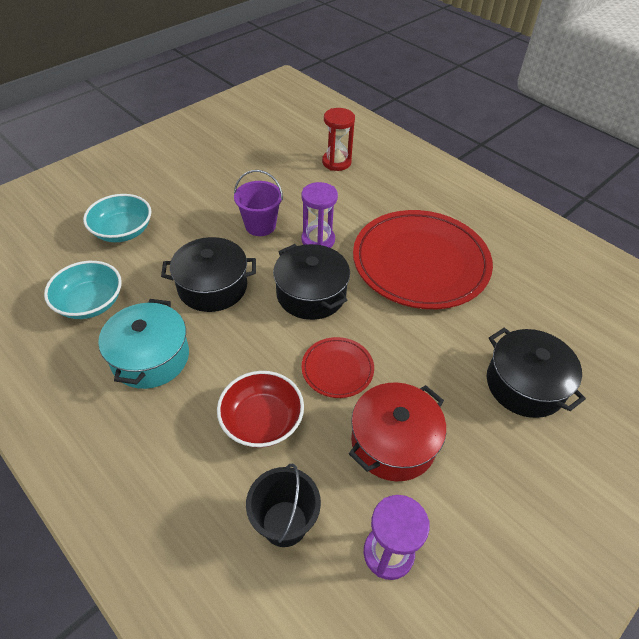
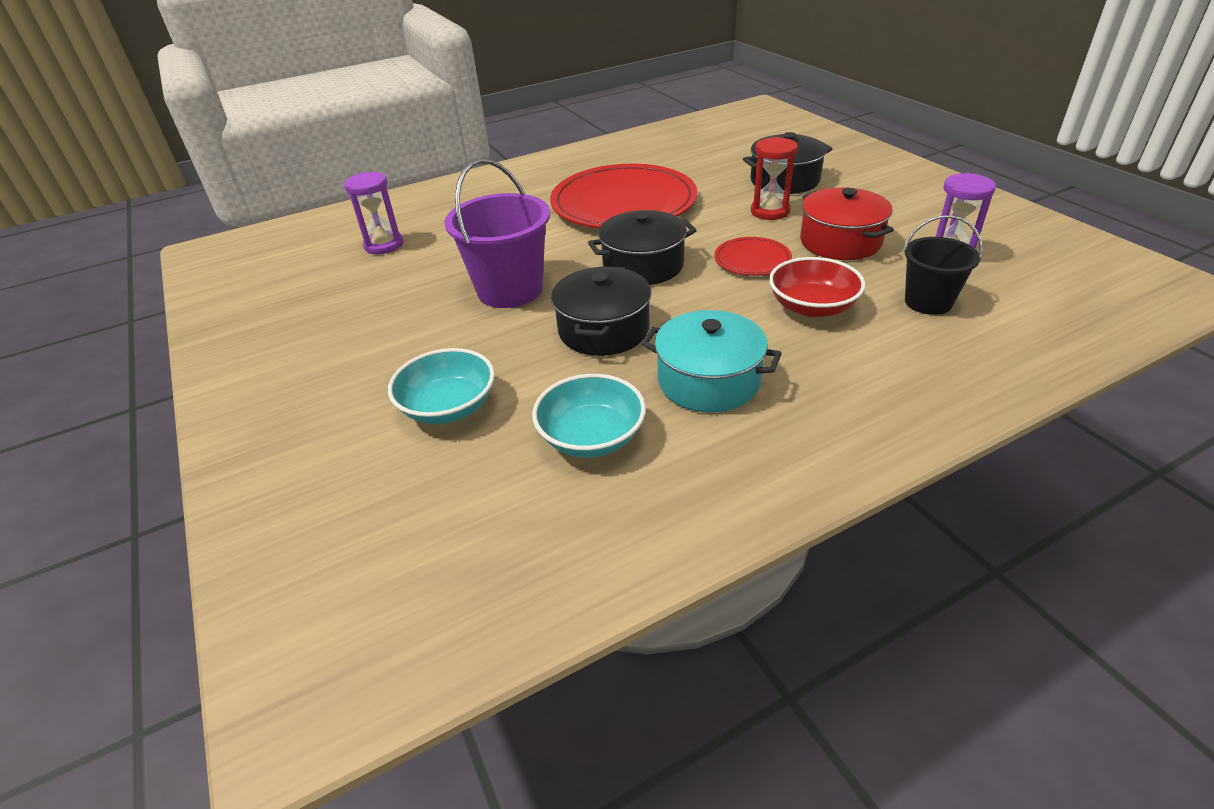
camera: 70 degrees left, 10 degrees down
purple bucket [234,170,283,236] -> purple bucket [444,159,550,308], size x1.60
purple hourglass [301,182,338,248] -> purple hourglass moved to [344,172,403,254]
red hourglass [322,108,355,171] -> red hourglass moved to [751,137,798,220]

